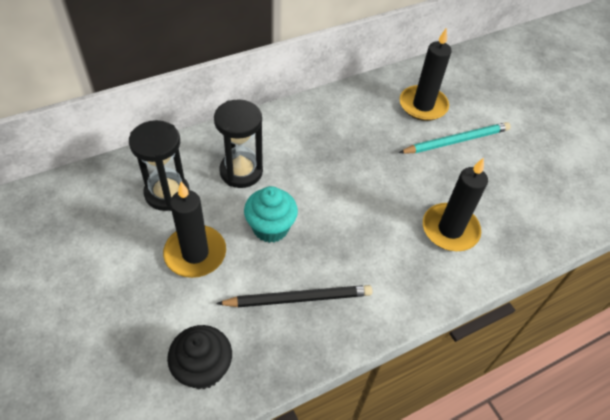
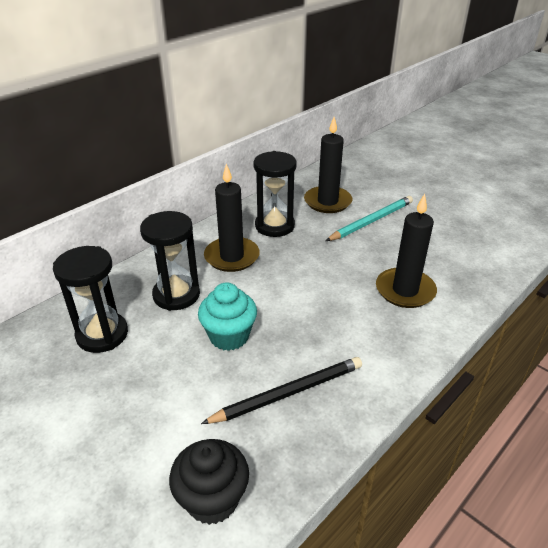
camera: 15 degrees left, 15 degrees down
black candle [163,182,226,278] -> black candle moved to [204,164,260,272]
none -> black hourglass [253,151,297,237]

